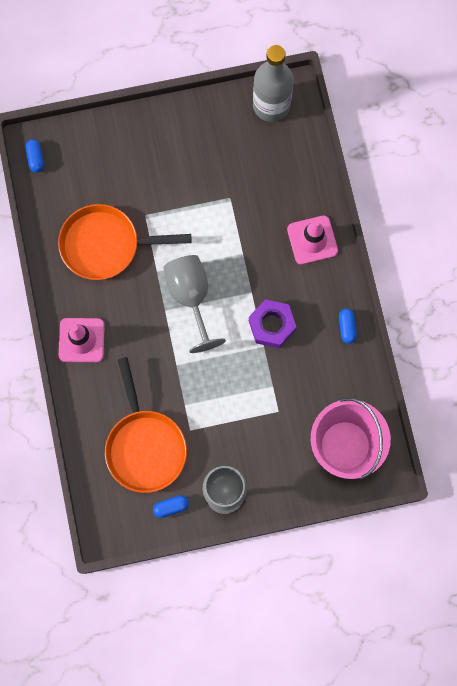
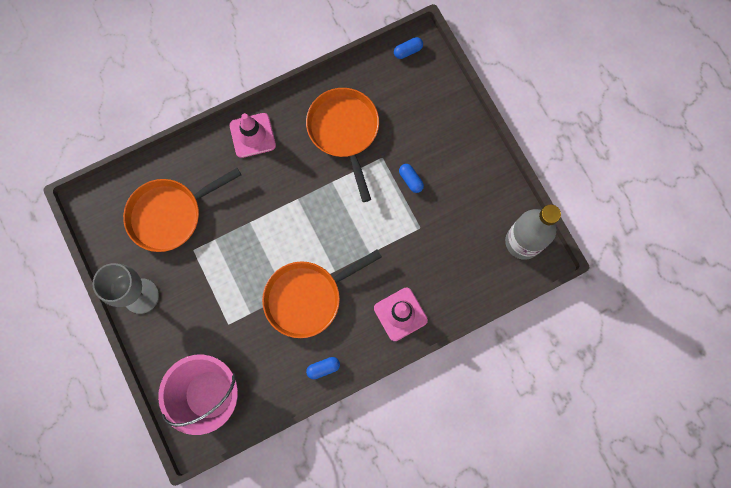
camera: 75 degrees right, 0 degrees up
blue capsule [153,495,189,518] -> blue capsule moved to [399,164,424,193]
grey goblet [164,255,226,353] -> none
purple nut [249,299,296,348] -> orange pan [262,250,382,338]

